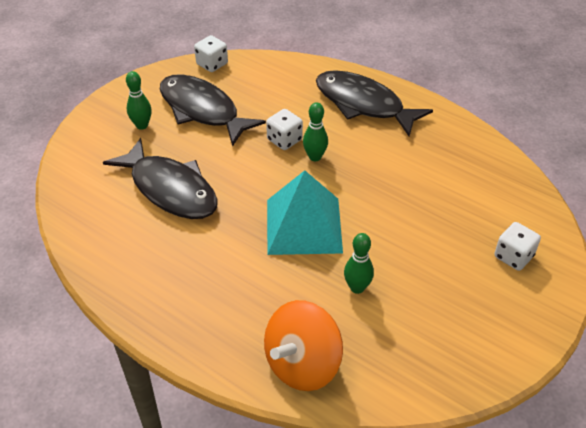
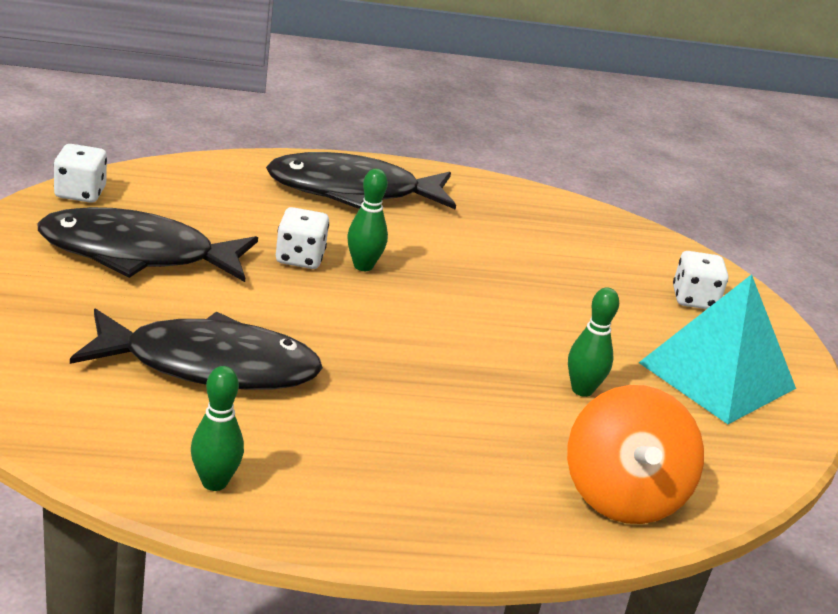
camera: 45 degrees left, 15 degrees down
green bowling pin [126,71,152,130] -> green bowling pin moved to [191,366,244,491]
turquoise pyramid [267,170,343,255] -> turquoise pyramid moved to [639,274,796,424]

